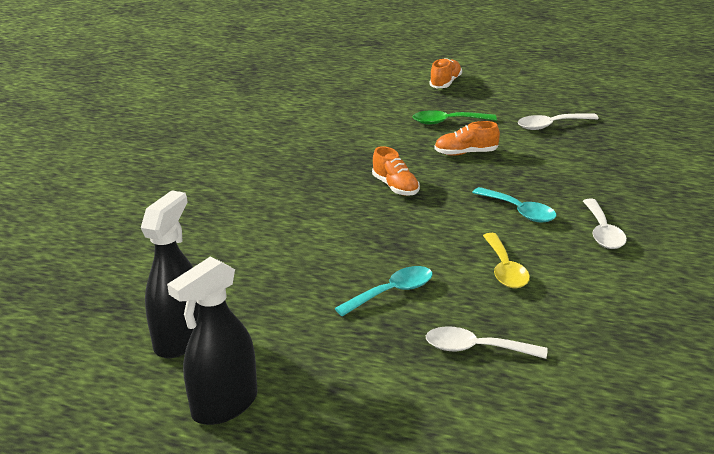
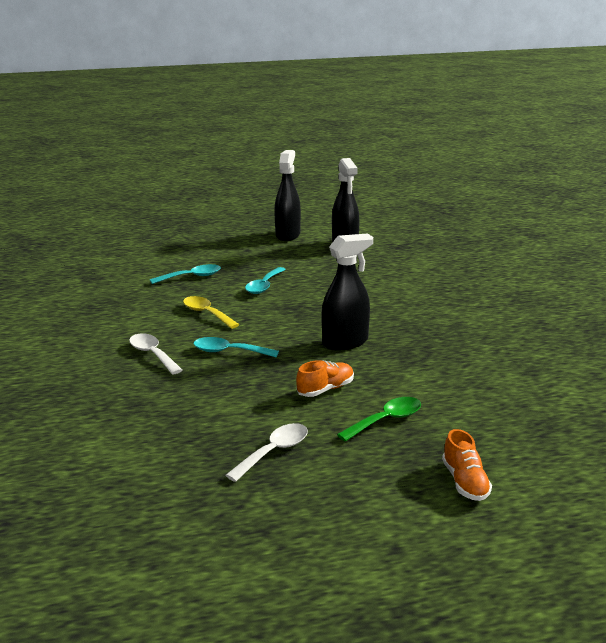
camera: 145 degrees right, 5 degrees down
orange shoe [372,146,420,196] -> black spray bottle [322,234,373,350]
white spoon [426,326,548,359] -> turquoise spoon [150,264,221,284]

